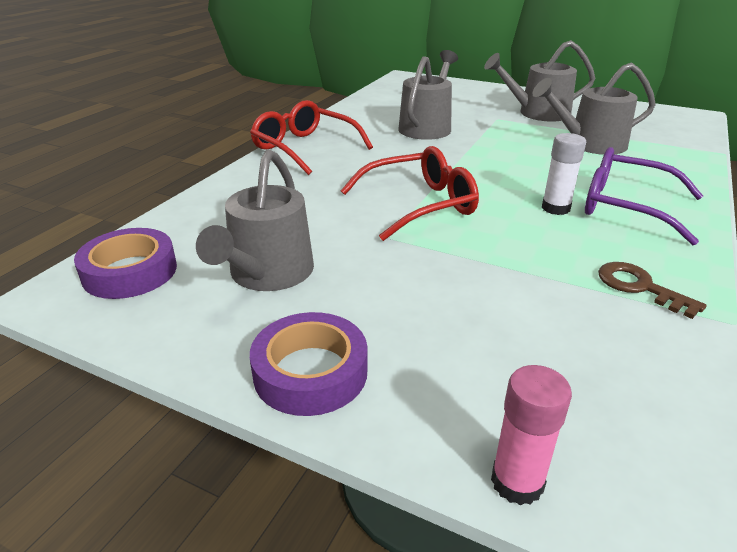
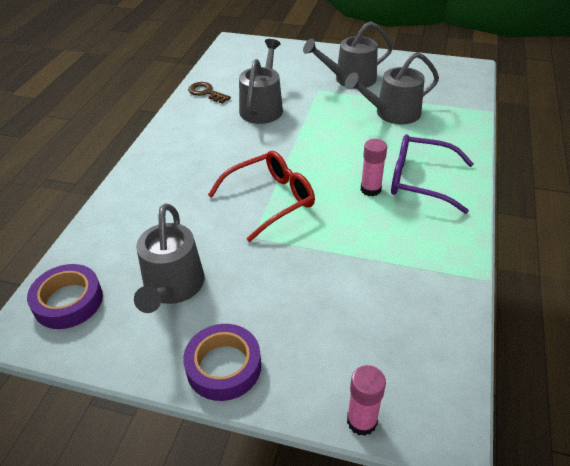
camera: 10 degrees left, 10 degrees up
red glasses [250,100,373,175] -> none
white glue stick [542,133,586,215] -> pink glue stick [361,139,387,196]
brown key [598,262,706,319] -> brown key moved to [188,82,231,103]

